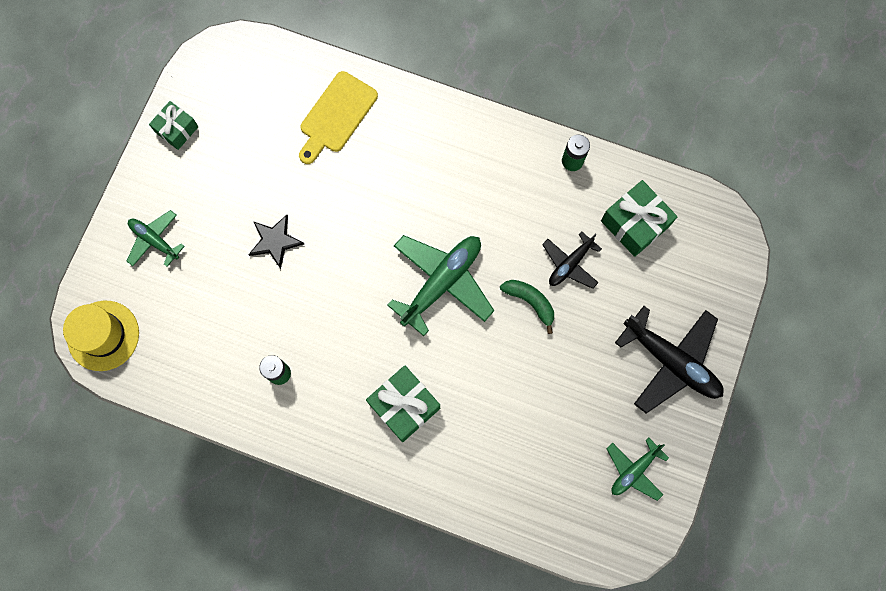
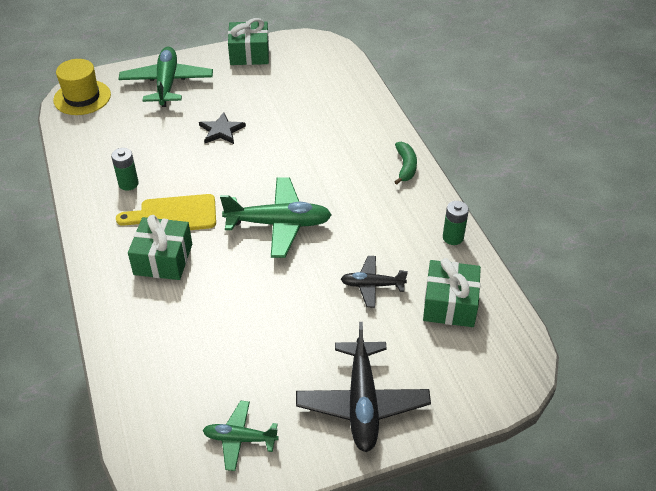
camera: 50 degrees right, 30 degrees down
green plane [127,210,185,267] -> green plane [119,47,213,107], size x1.76
green gift [149,101,199,150] -> green gift [228,18,269,65], size x1.55
yellow cutting board [299,71,378,164] -> yellow cutting board moved to [116,194,216,230]
green banana [500,280,554,334] -> green banana moved to [394,142,417,185]

